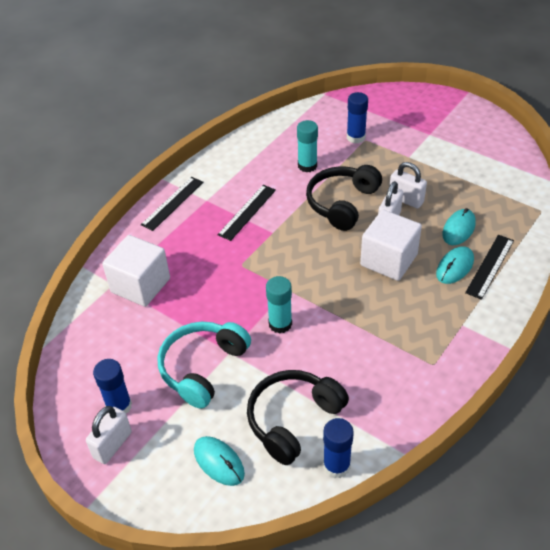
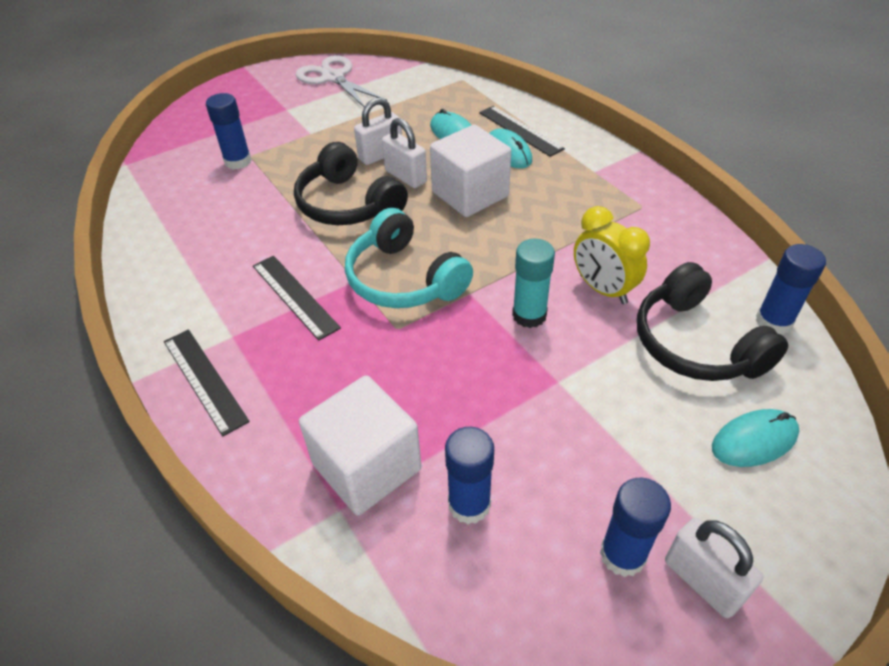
camera: 70 degrees left, 0 degrees up
turquoise headphones [158,322,251,408] -> turquoise headphones moved to [345,208,473,308]
turquoise glue stick [297,120,318,172] -> none
none -> white scissors [296,55,387,107]
none -> blue glue stick [445,427,494,524]
none -> yellow clock [574,206,650,304]

